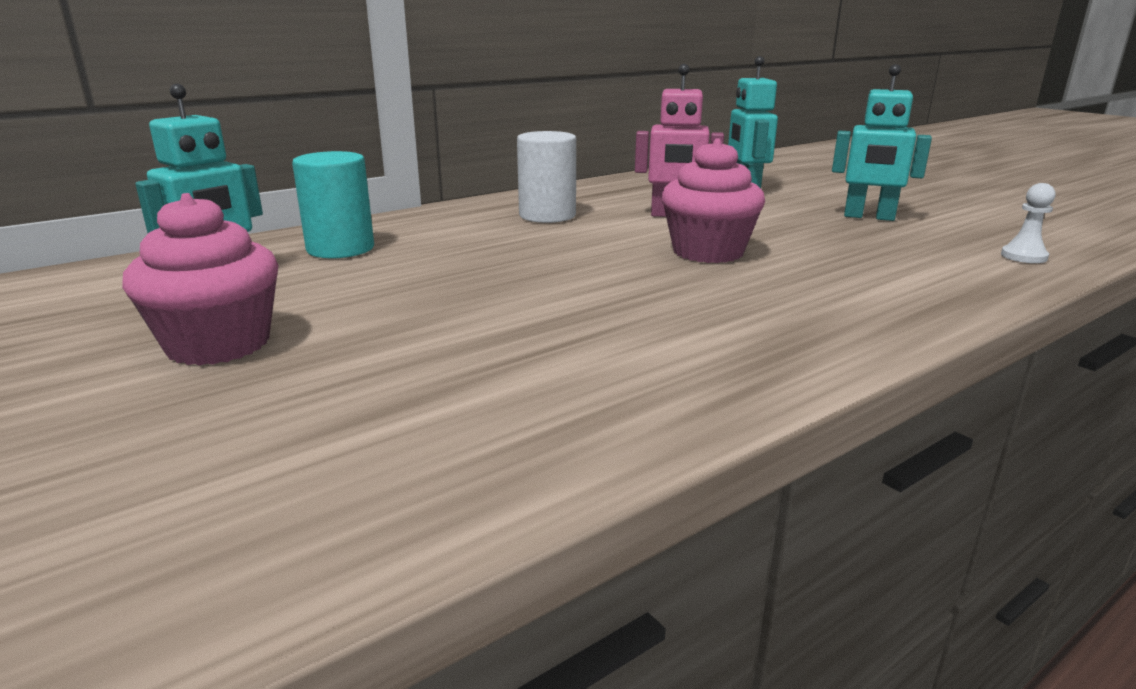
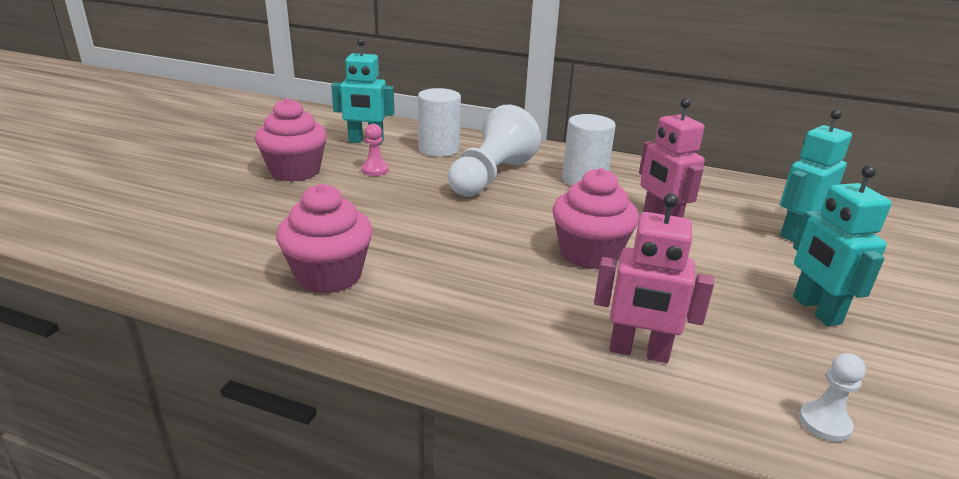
camera: 55 degrees right, 5 degrees up
turquoise cylinder [292,151,374,259] -> white cylinder [418,88,461,157]
none -> pink cupcake [276,184,373,294]
none -> pink pawn [362,124,389,176]
none -> white pawn [448,105,541,197]
none -> pink robot [594,193,714,363]

